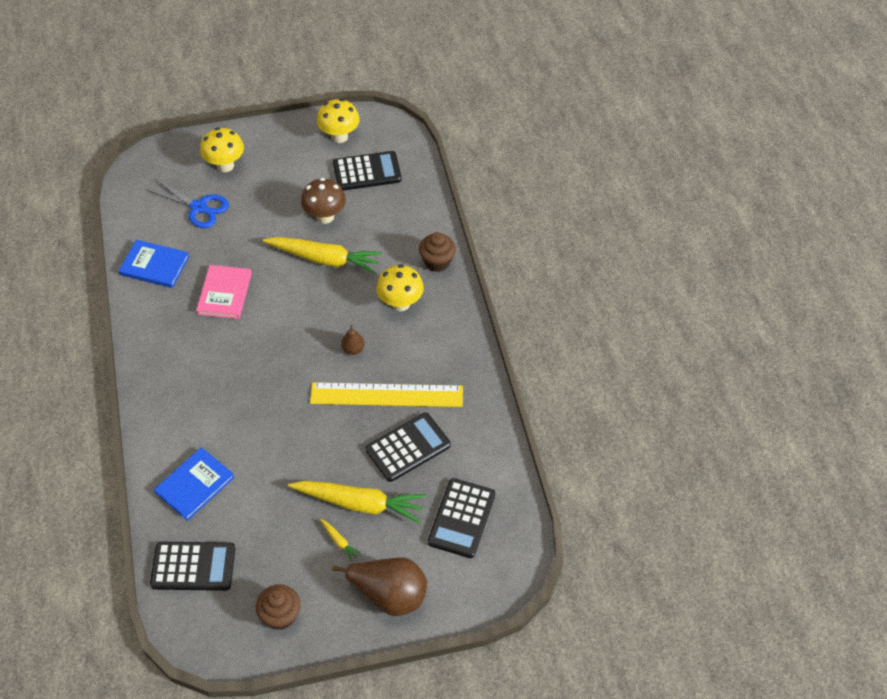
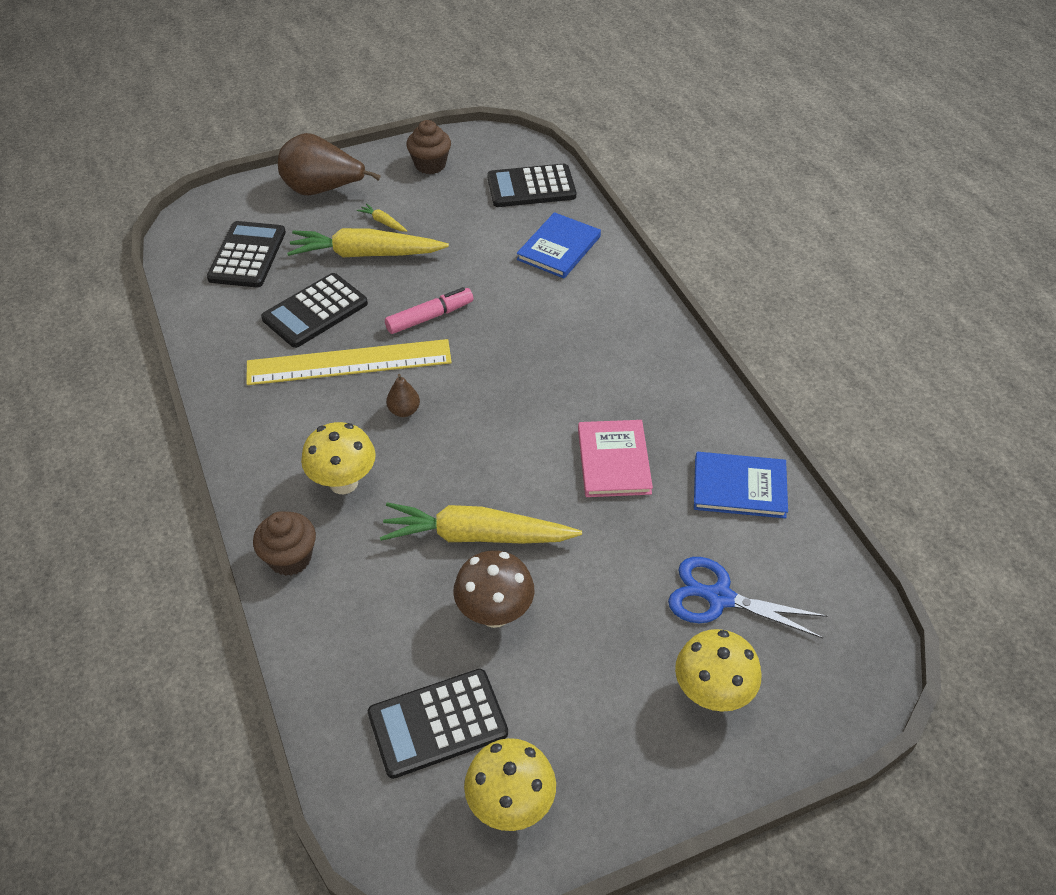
camera: 170 degrees right, 5 degrees down
none -> pink marker [385,287,473,334]

